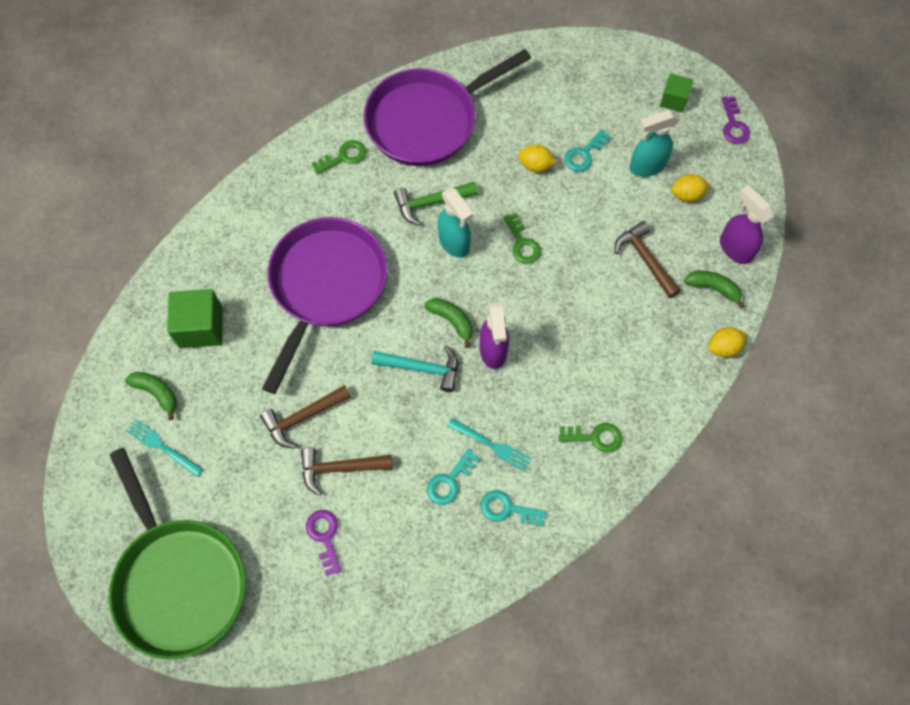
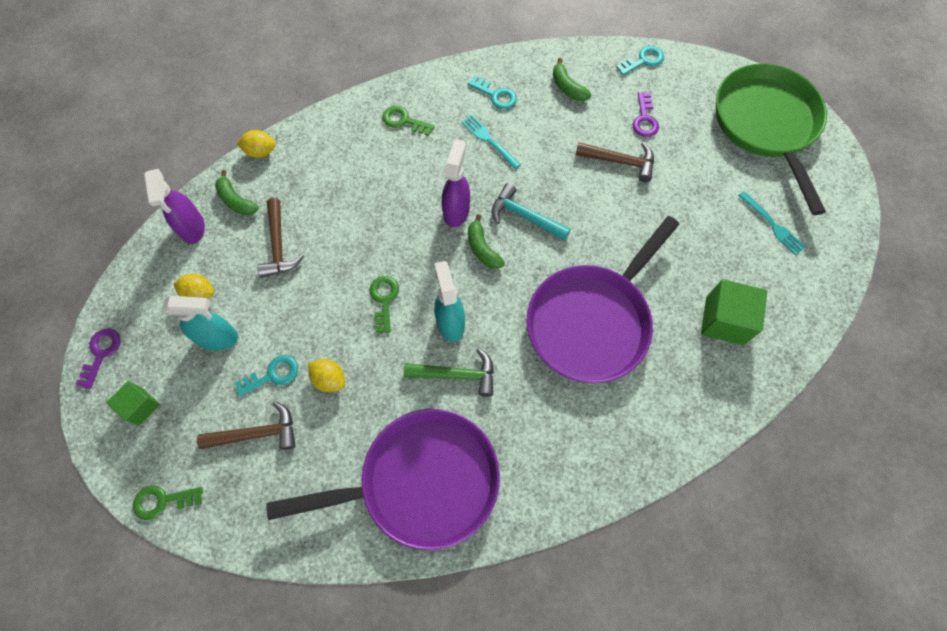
camera: 160 degrees left, 0 degrees up
green banana [125,372,177,420] -> green banana moved to [553,58,591,101]
brown hammer [260,385,351,449] -> brown hammer moved to [197,401,295,450]
green key [312,140,366,174] -> green key moved to [133,485,203,520]
turquoise key [427,449,480,505] -> turquoise key moved to [616,46,664,76]

